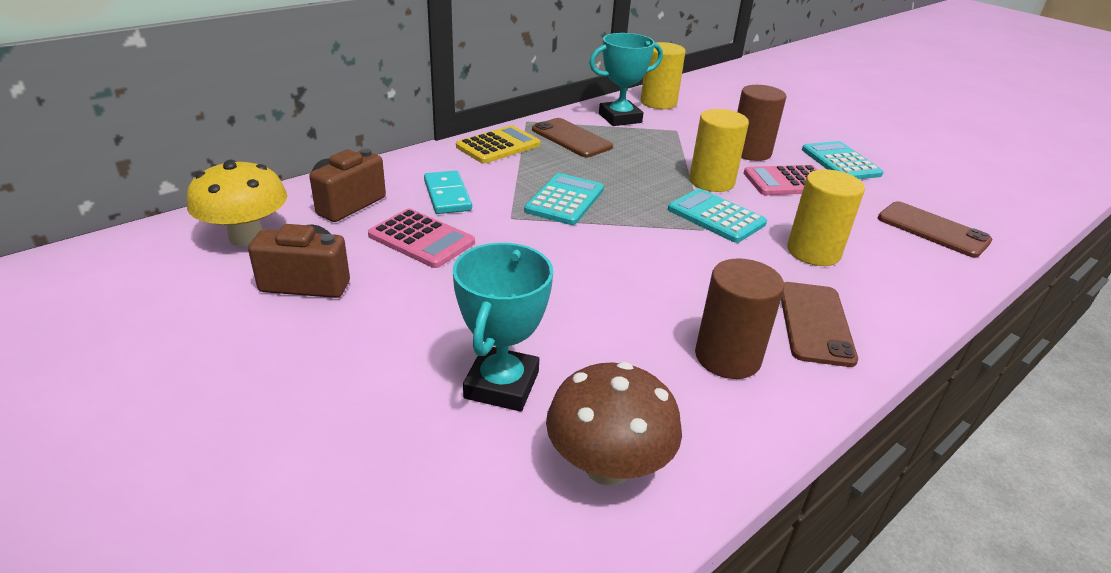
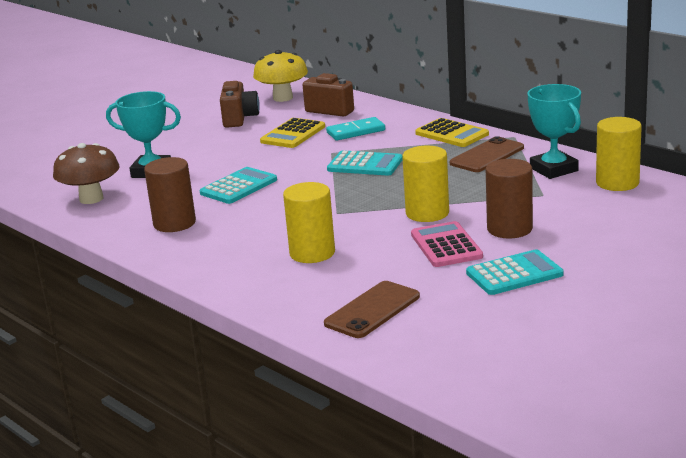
camera: 90 degrees right, 10 degrees down
pink calculator [368,208,475,268] -> yellow calculator [260,118,325,148]
turquoise calculator [668,189,767,243] -> turquoise calculator moved to [200,167,277,204]
brown phone [781,282,858,367] -> none

